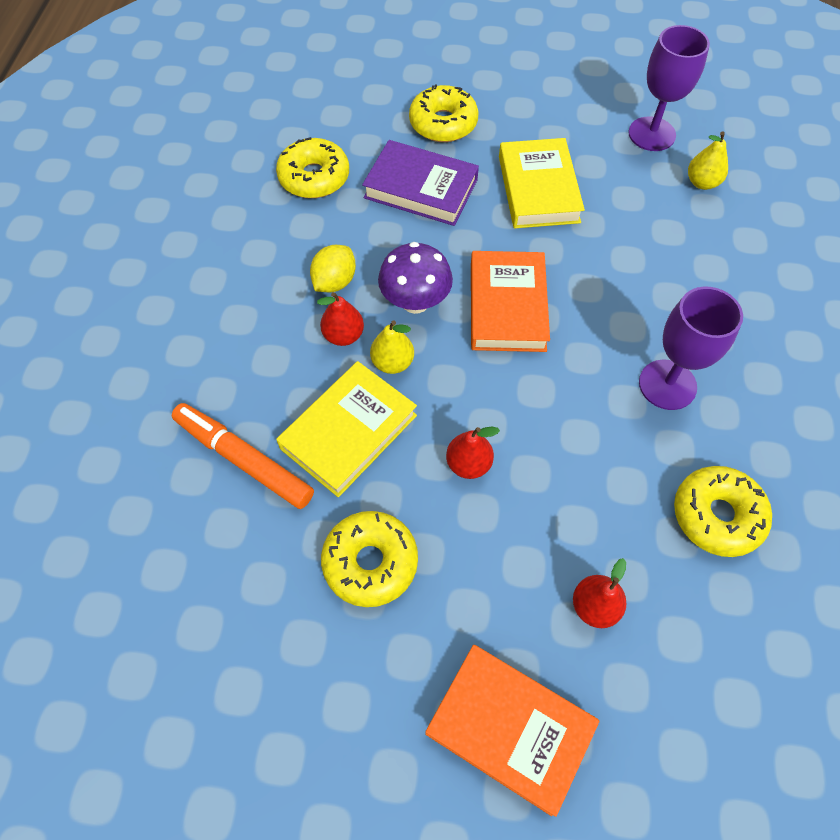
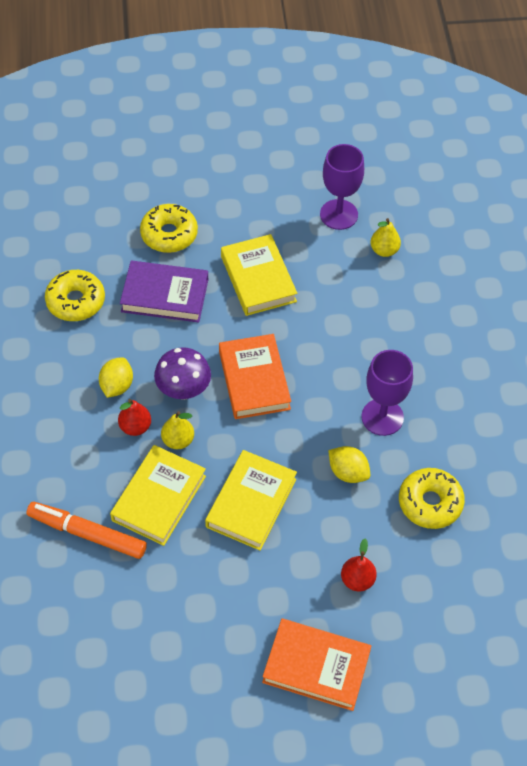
camera: 15 degrees left, 5 degrees down
yellow donut [321,511,418,607] -> none
red pear [446,427,500,479] -> yellow book [205,450,297,550]
none -> yellow lemon [328,446,370,483]

